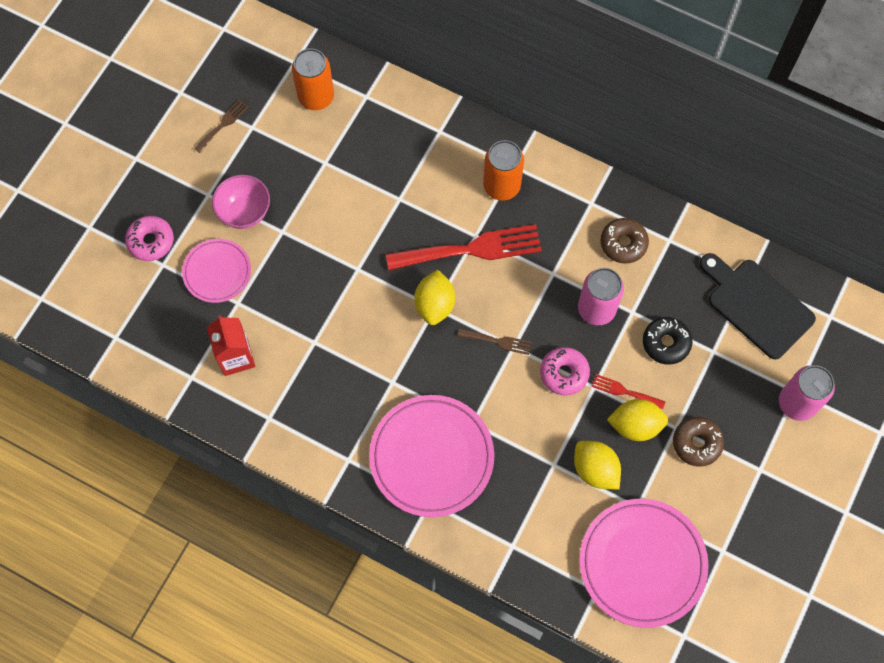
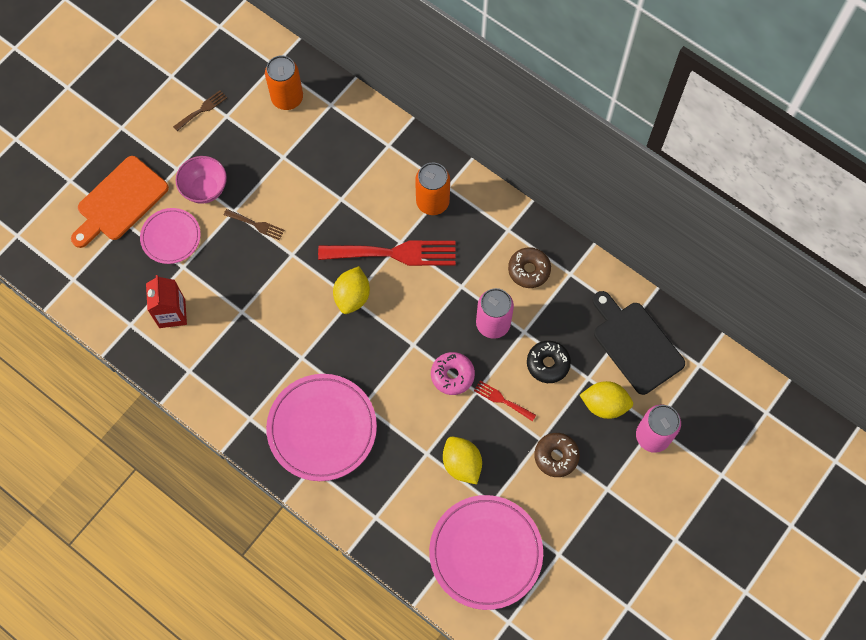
camera: 10 degrees right, 0 degrees up
pink donut [125,216,174,261] -> orange cutting board [71,156,169,248]
brown fork [458,329,532,355] -> brown fork moved to [224,209,284,240]
yellow lemon [607,399,669,441] -> yellow lemon moved to [580,381,633,419]

